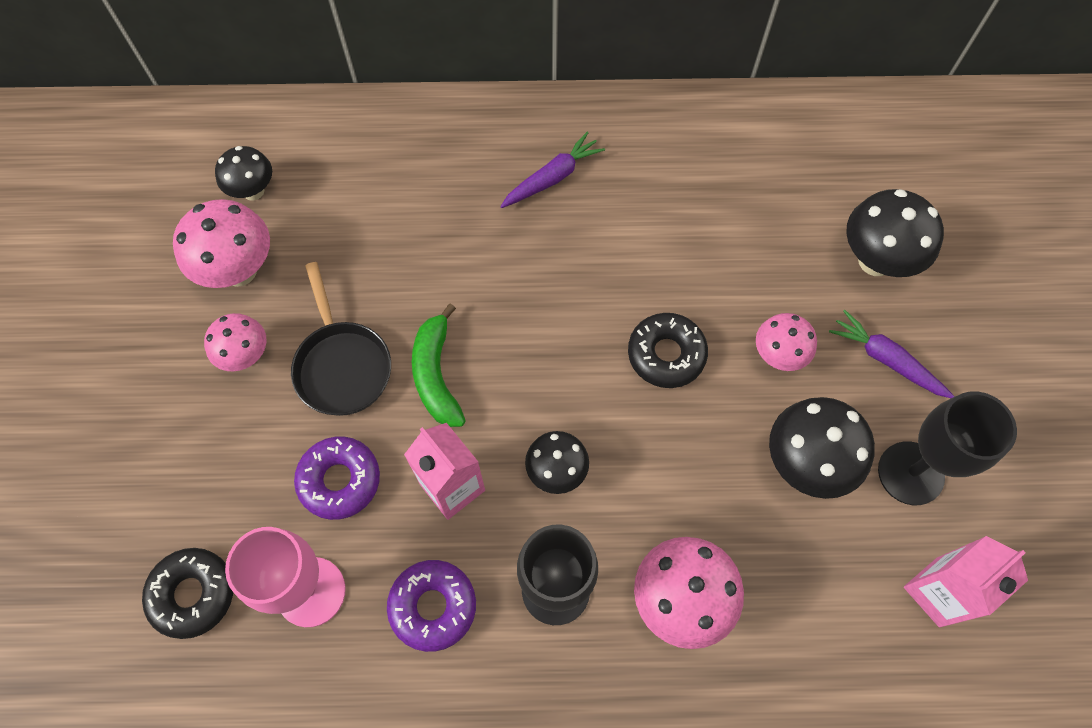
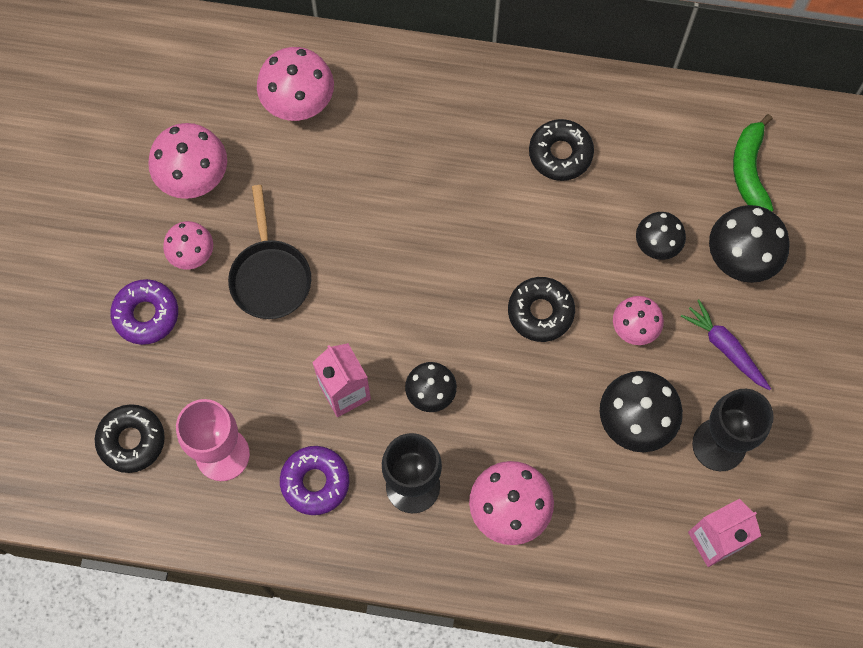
camera: 10 degrees right, 5 degrees up
black mushroom [215,146,272,201] -> black mushroom moved to [636,212,686,260]
purple donut [294,436,380,520] -> purple donut moved to [110,279,178,345]
green banana [412,304,466,427] -> green banana moved to [733,114,774,211]
purple carrot [500,132,605,208] -> none
none -> pink mushroom [257,47,334,121]
none -> black donut [529,119,594,181]

